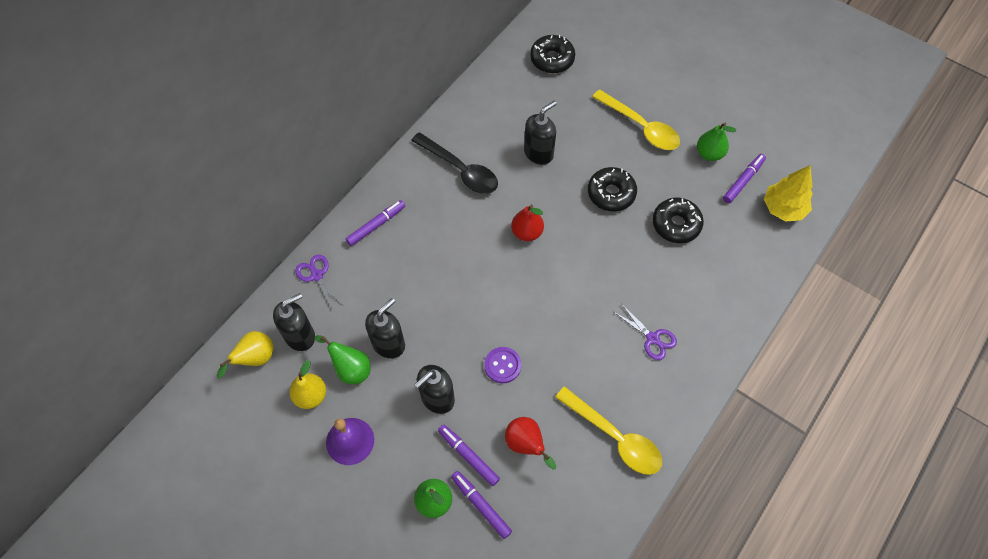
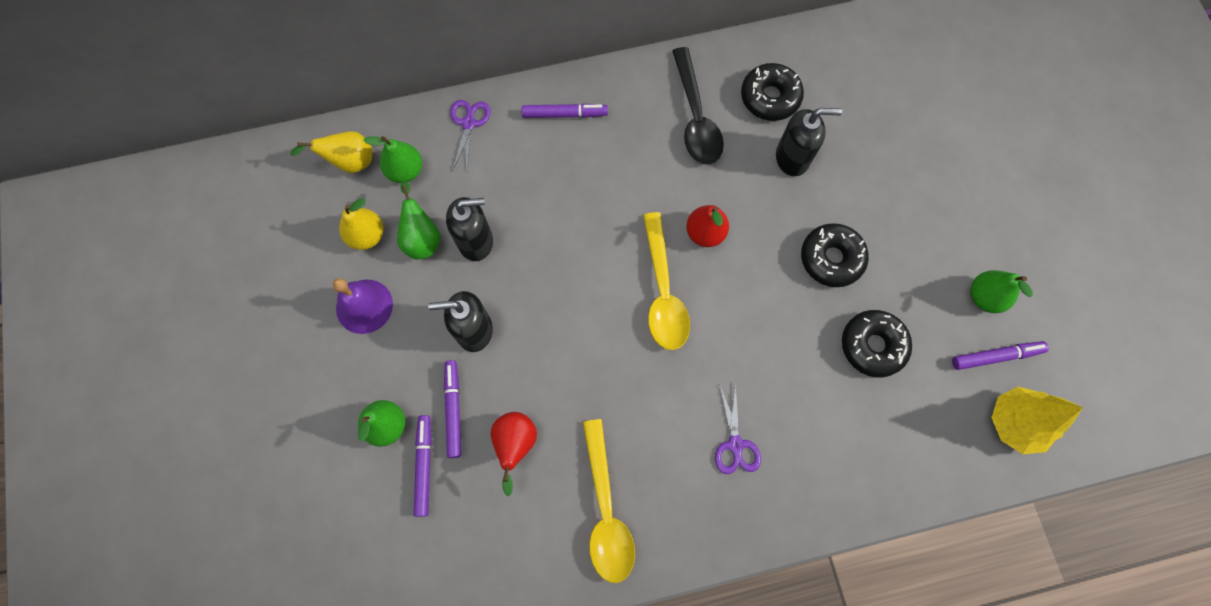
camera: 40 degrees right, 10 degrees up
black soap dispenser [273,293,315,351] -> green pear [364,136,422,183]
purple button [484,347,521,383] -> none
black donut [530,35,575,73] -> black donut moved to [741,63,804,121]
yellow spoon [592,89,680,150] -> yellow spoon moved to [643,212,690,350]

